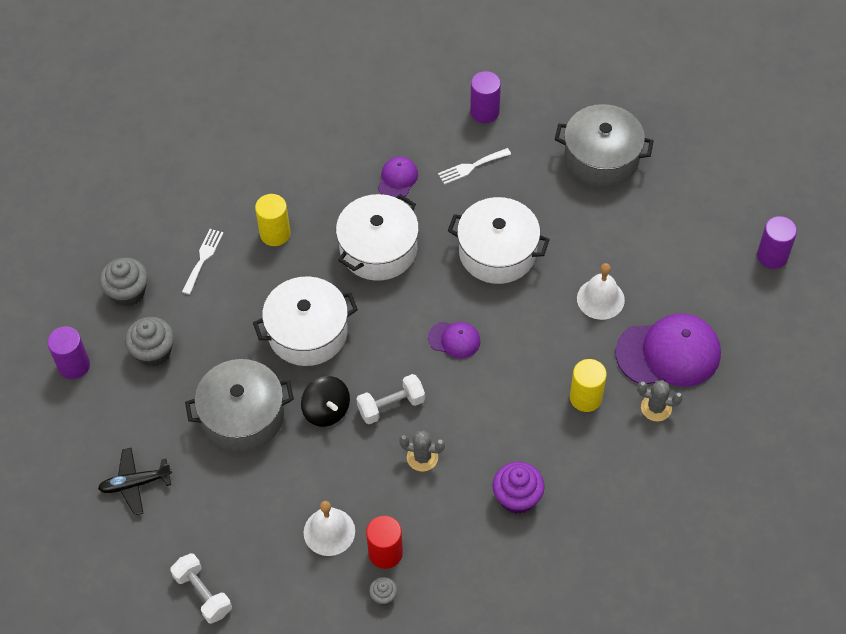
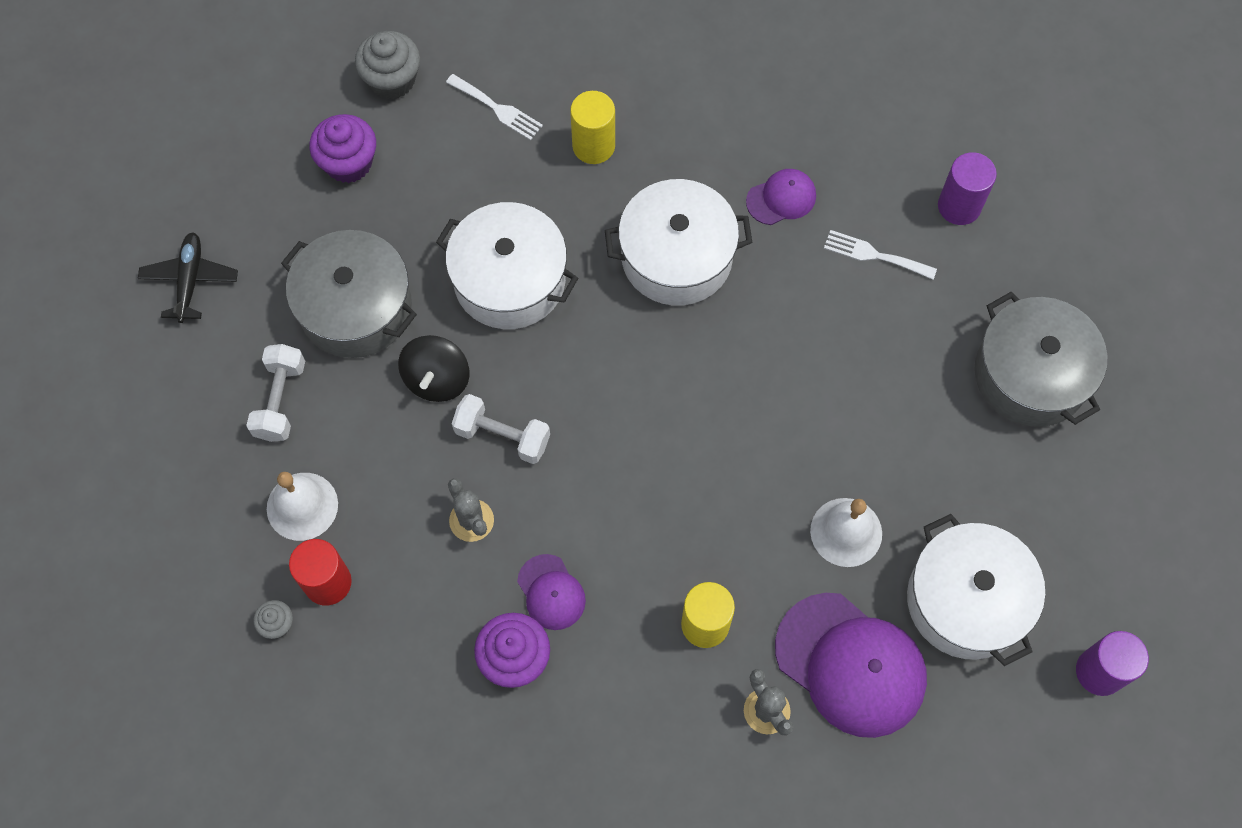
camera: 45 degrees right, 10 degrees up
purple cylinder [47,326,90,379] -> none
black plane [98,448,172,515] -> black plane turned 60 degrees clockwise [138,232,238,323]
grey cupcake [125,317,174,367] -> purple cupcake [309,114,376,183]
white dumbbell [170,553,232,624] -> white dumbbell moved to [246,344,305,442]
white fork [182,229,223,295] -> white fork turned 60 degrees clockwise [446,74,543,140]
purple cap [428,322,480,359] -> purple cap moved to [517,554,586,630]
white pot [448,197,550,284] -> white pot moved to [907,514,1045,666]

